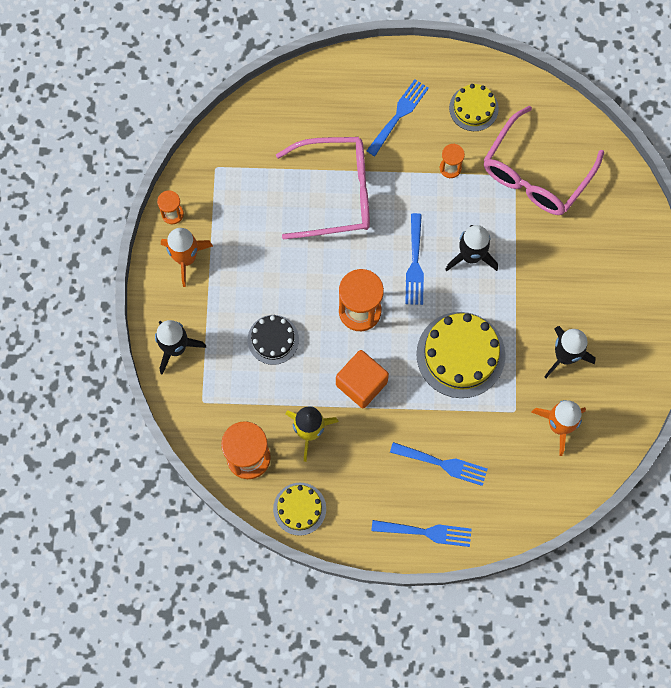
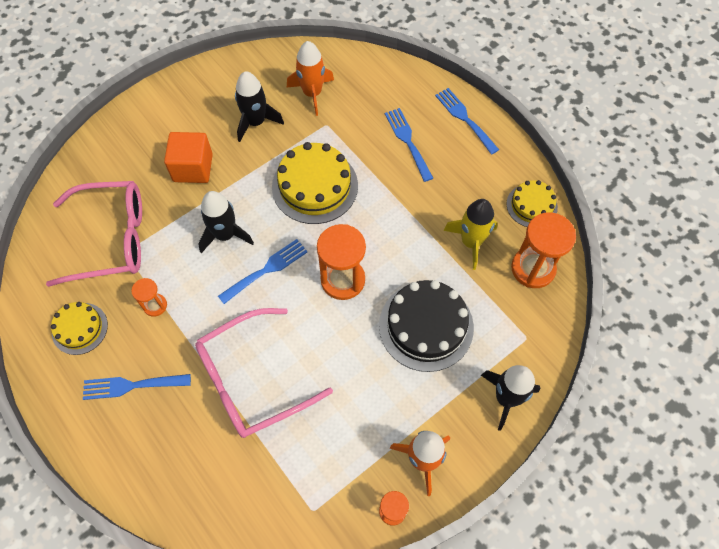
camera: 130 degrees left, 10 degrees down
black cake [248,315,299,365] -> black cake [379,280,474,372], size x1.72
pink glasses [276,137,370,239] -> pink glasses turned 75 degrees counterclockwise [195,308,333,438]
orange cube [336,350,389,408] -> orange cube moved to [164,132,213,183]

